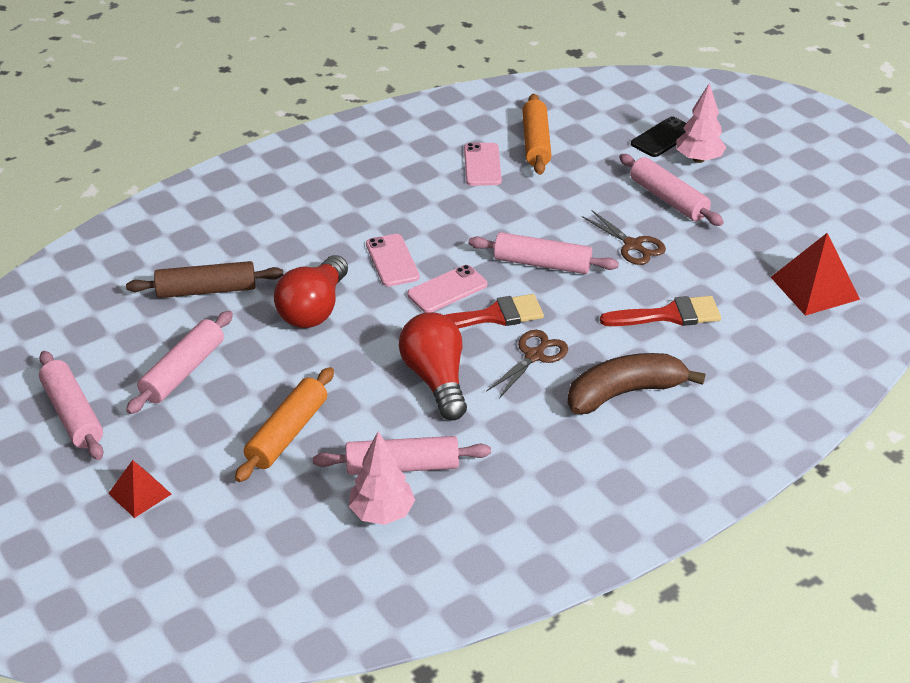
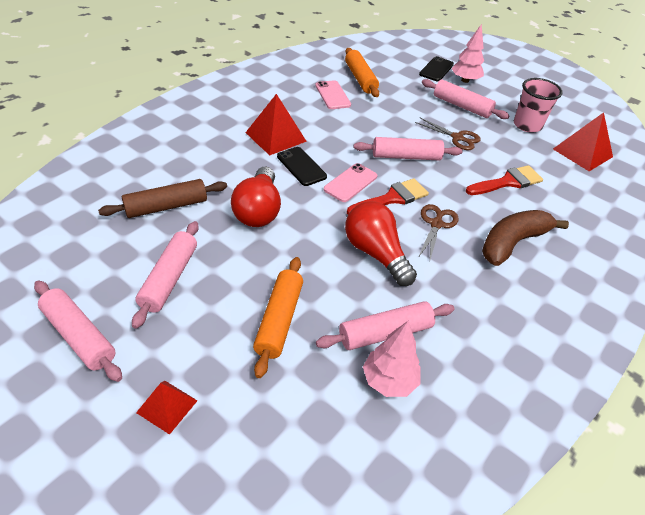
camera: 20 degrees left, 5 degrees up
pink phone [366,234,420,287] -> black phone [277,147,327,186]
none -> red pyramid [245,94,307,156]
none -> pink cup [514,78,563,133]

